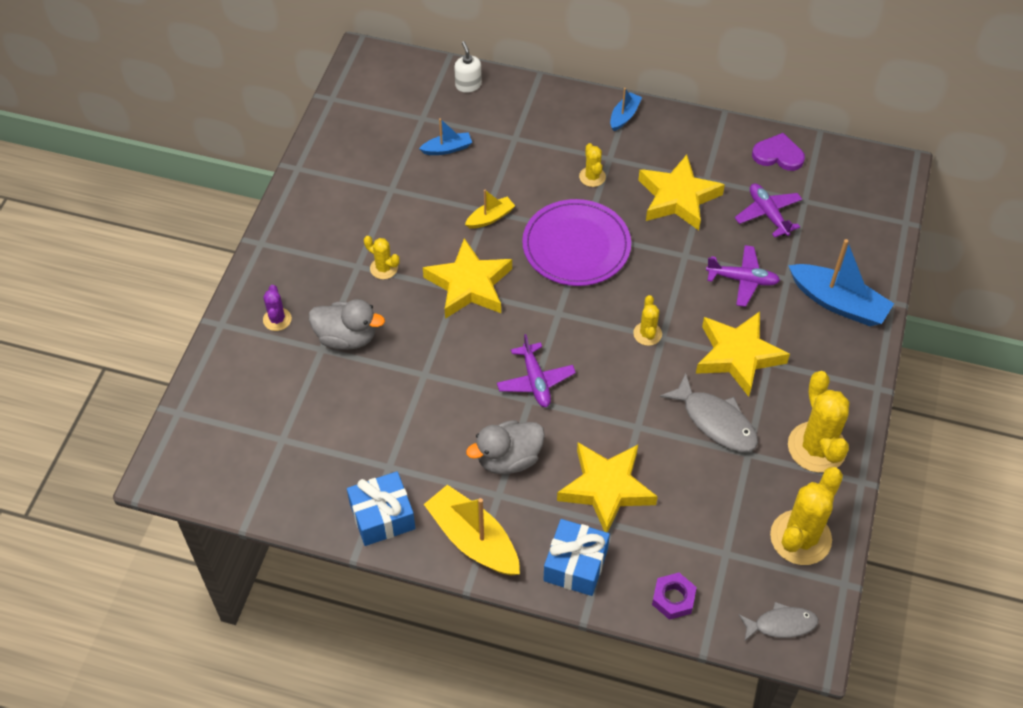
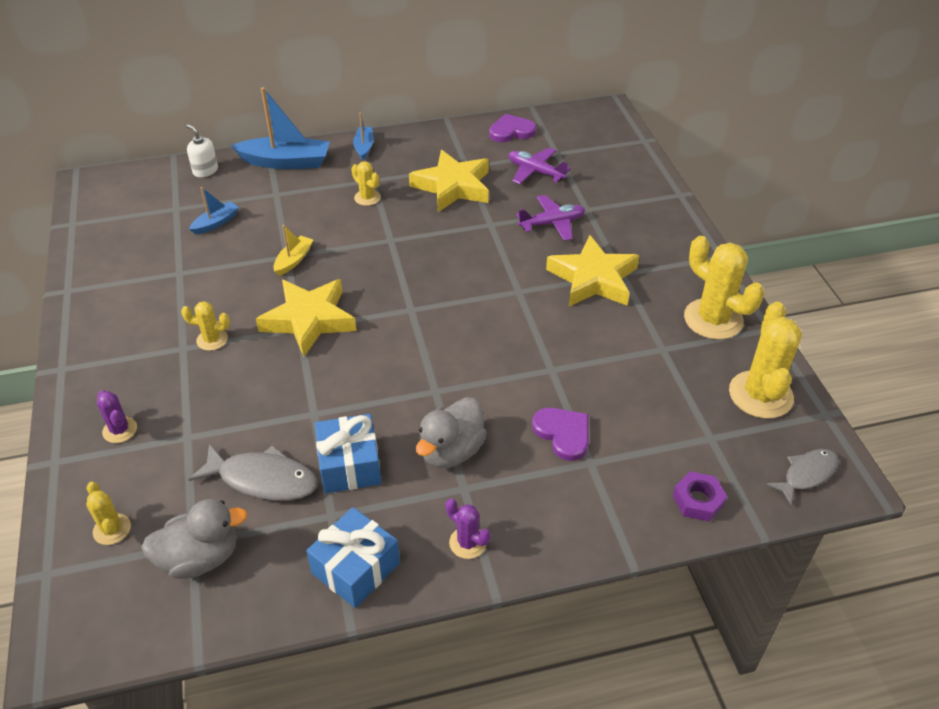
camera: 30 degrees left, 10 degrees down
grey duck [309,299,385,350] -> grey duck moved to [141,499,248,579]
yellow boat [424,485,520,576] -> purple cactus [446,499,491,559]
purple plane [497,334,576,407] -> none
purple plate [522,199,631,286] -> none
blue gift [543,519,610,596] -> blue gift moved to [315,414,381,493]
yellow star [557,442,658,533] -> purple heart [532,408,589,461]
yellow cactus [633,295,662,346] -> yellow cactus moved to [86,482,131,545]
grey fish [660,373,758,452] -> grey fish moved to [189,444,318,501]
blue boat [788,239,894,326] -> blue boat moved to [231,87,330,169]

